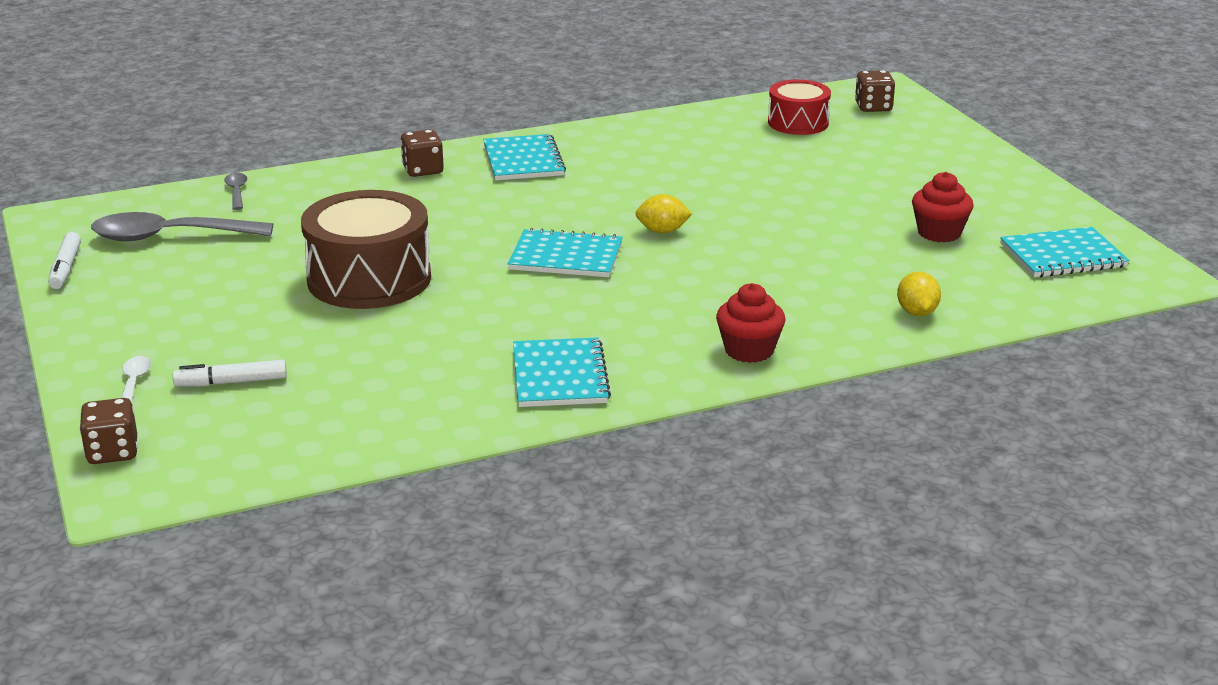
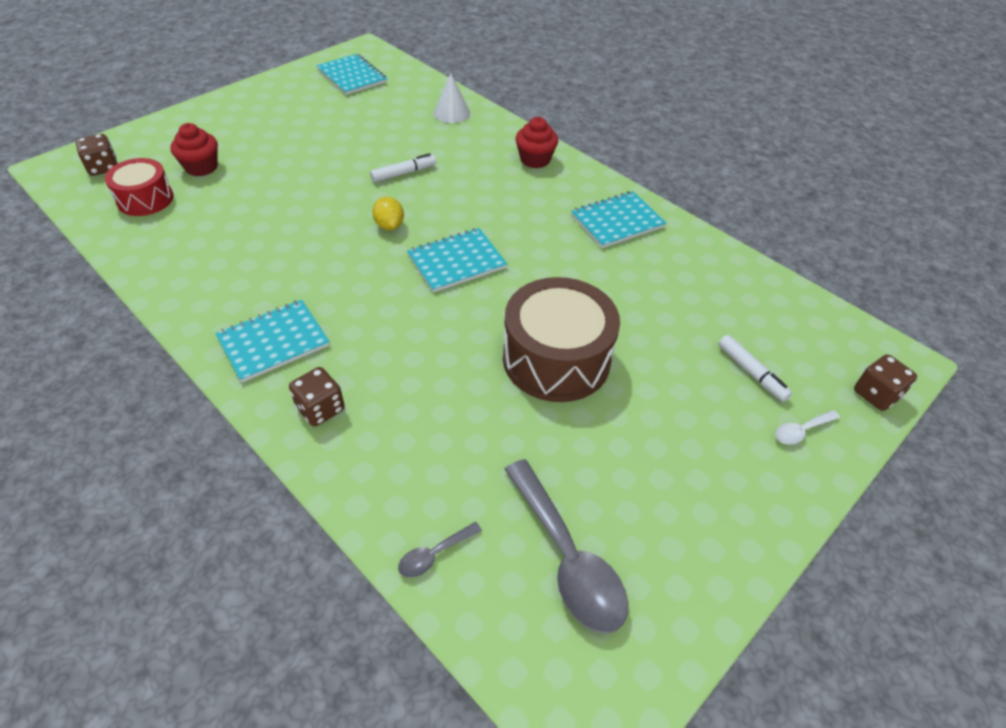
camera: 115 degrees left, 20 degrees up
white marker [48,232,81,289] -> white marker moved to [370,153,436,182]
turquoise notebook [508,228,623,277] -> turquoise notebook turned 75 degrees clockwise [407,228,507,292]
yellow lemon [897,272,941,316] -> white cone [434,73,470,123]
red cupcake [912,172,974,243] -> red cupcake moved to [170,123,218,176]

